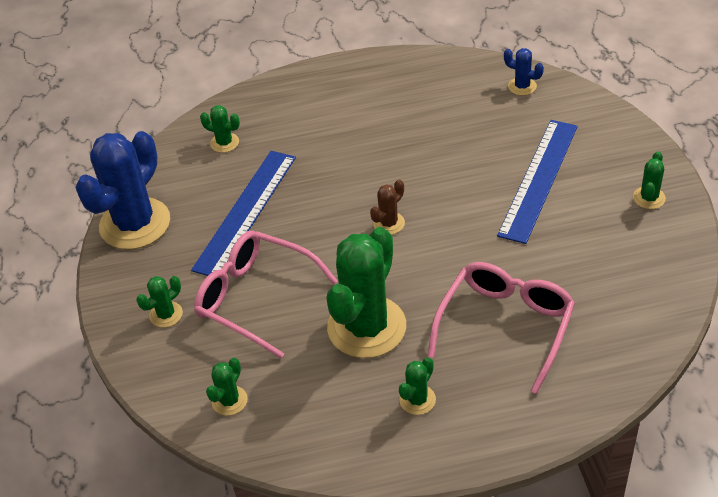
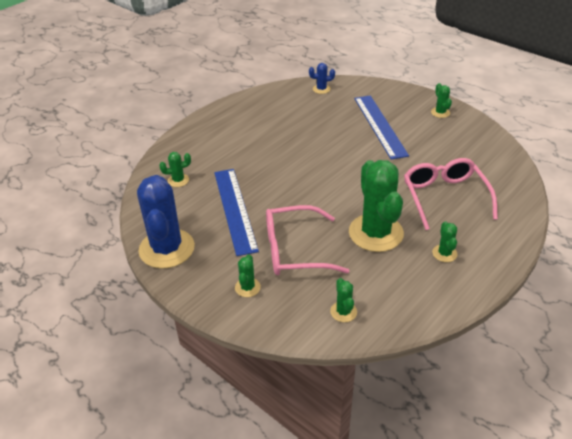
camera: 40 degrees left, 5 degrees down
brown cactus [370,180,405,235] -> none

